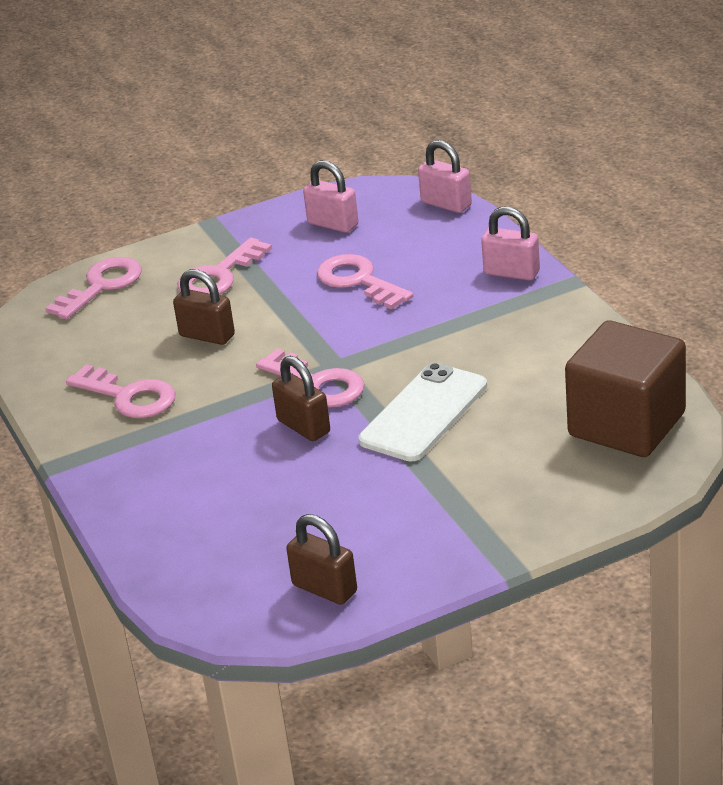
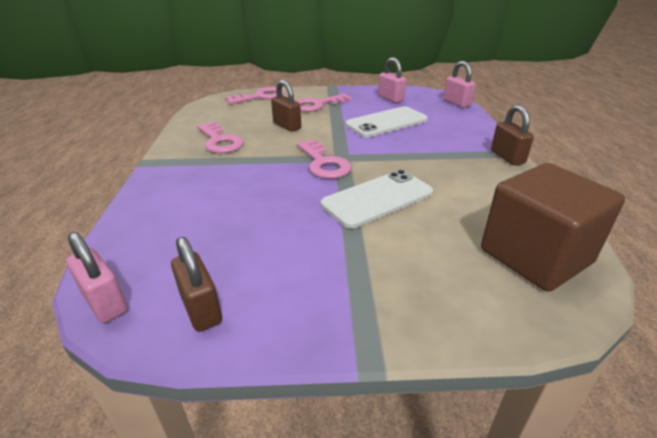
camera: 20 degrees right, 0 degrees up
brown padlock [272,356,330,441] -> brown padlock moved to [491,105,534,165]
pink key [317,254,413,310] -> white phone [345,106,428,137]
pink padlock [481,206,540,280] -> pink padlock moved to [66,232,128,323]

